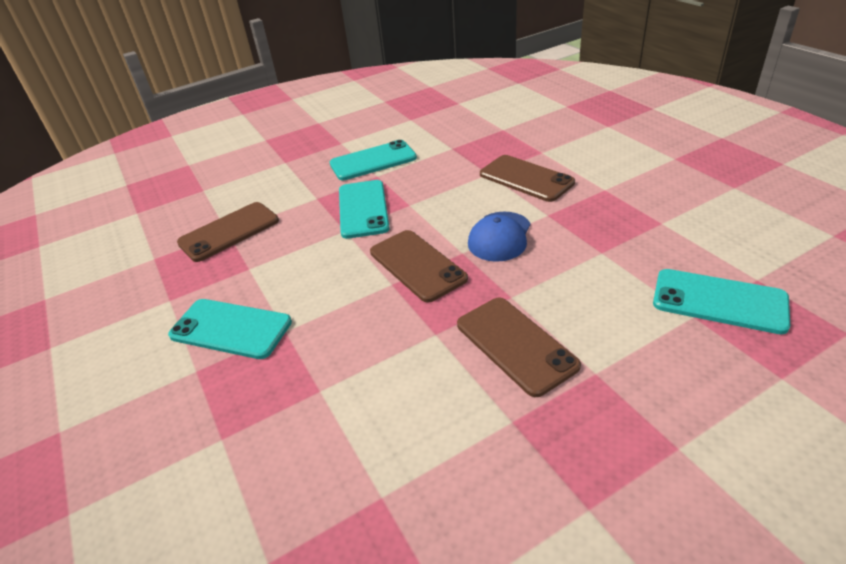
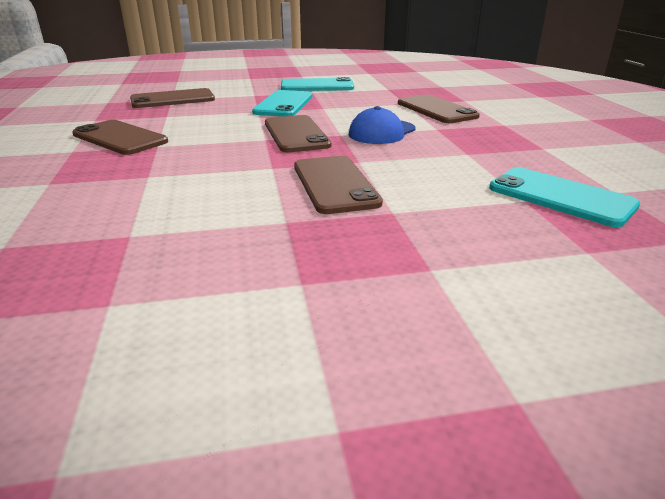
camera: 15 degrees right, 10 degrees down
turquoise phone [168,299,292,359] -> brown phone [72,120,168,155]

